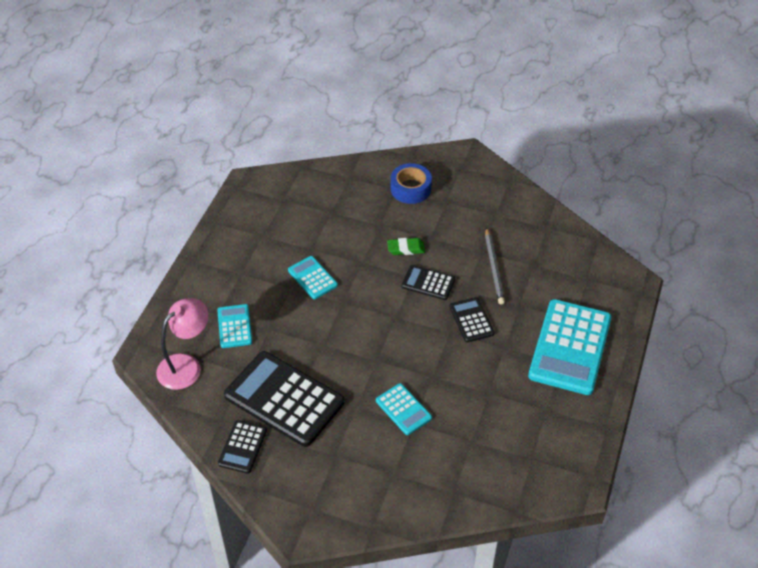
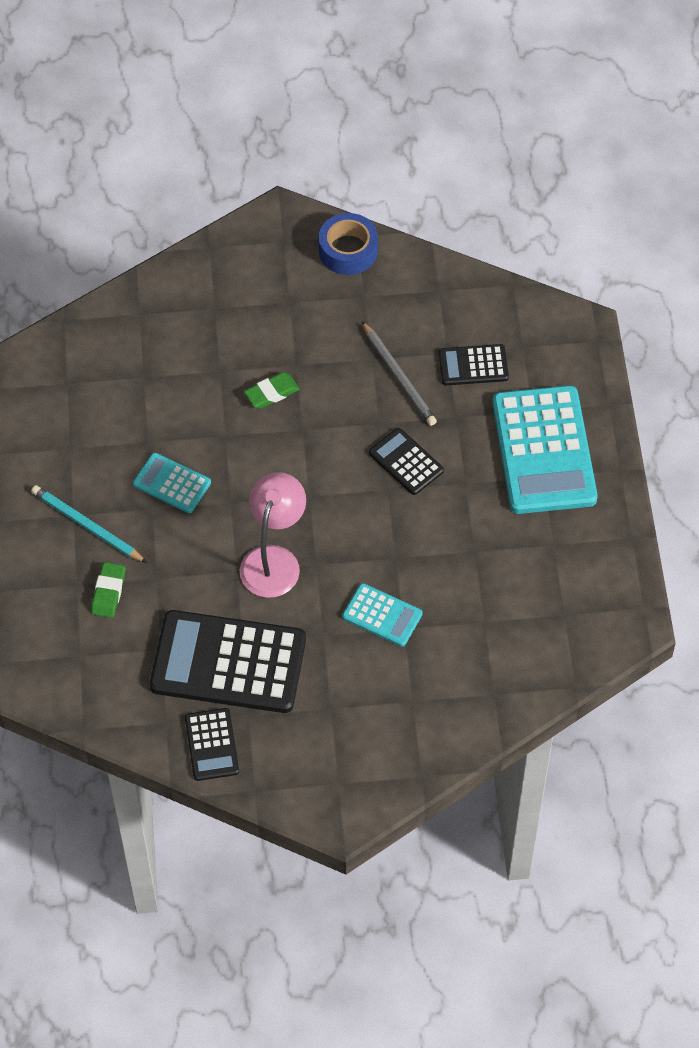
camera: 25 degrees left, 10 degrees up
pink lamp [156,298,208,390] -> pink lamp moved to [240,472,306,598]
turquoise calculator [217,304,252,348] -> green eraser [91,562,125,618]
blue tape [391,163,432,204] -> blue tape moved to [319,213,378,275]
black calculator [402,265,455,300] -> black calculator moved to [439,344,509,386]
none -> turquoise pencil [31,485,147,563]

